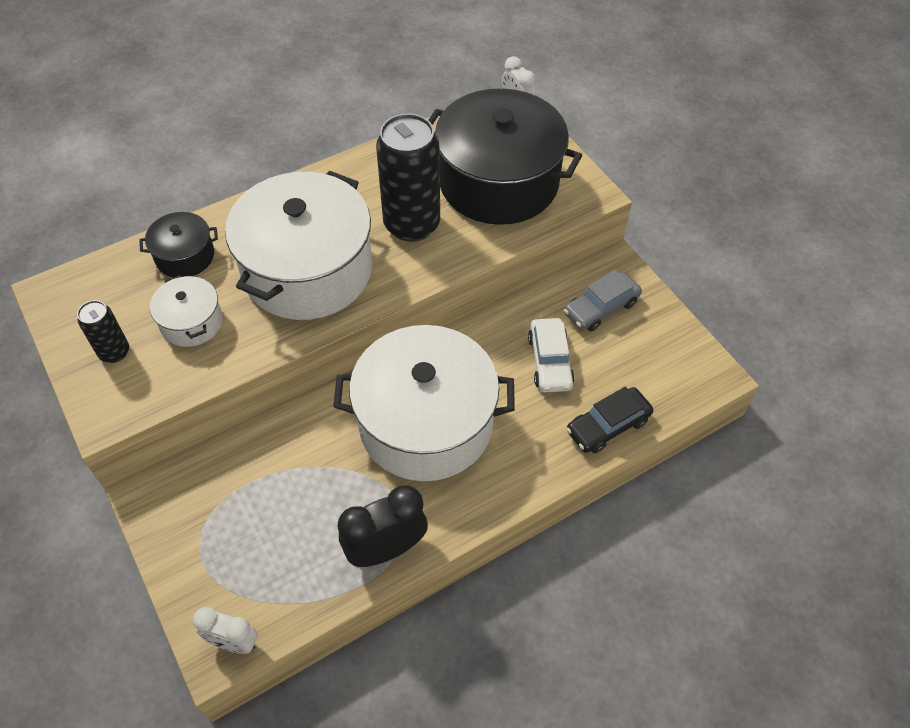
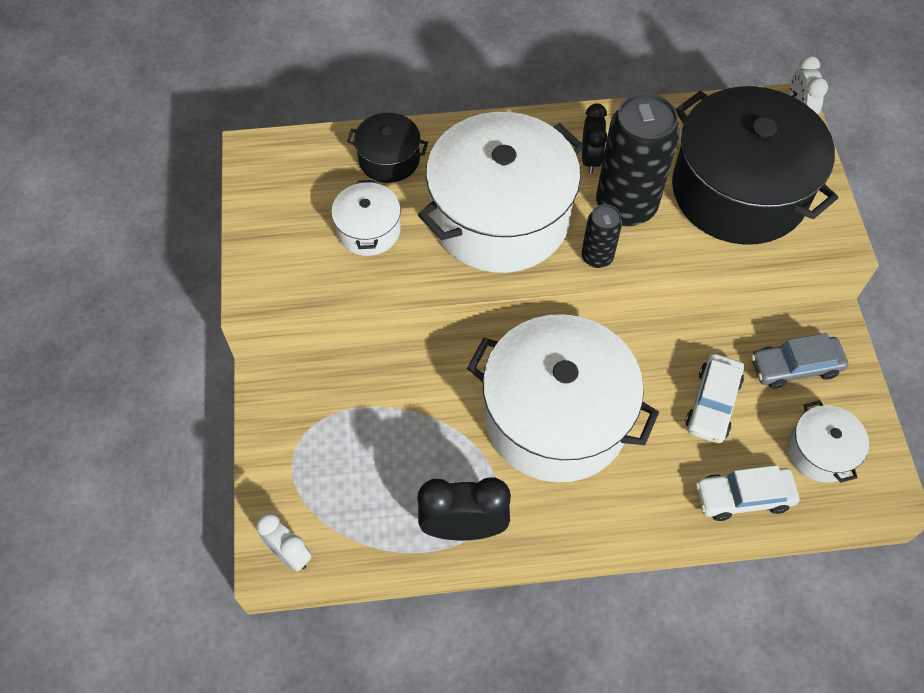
camera: 25 degrees right, 5 degrees up
black can [77,300,129,363] -> black can moved to [582,204,622,268]
black car [566,387,653,454] -> white car [695,465,799,521]
none -> black clock [582,103,607,174]
none -> white pot [788,400,869,483]

